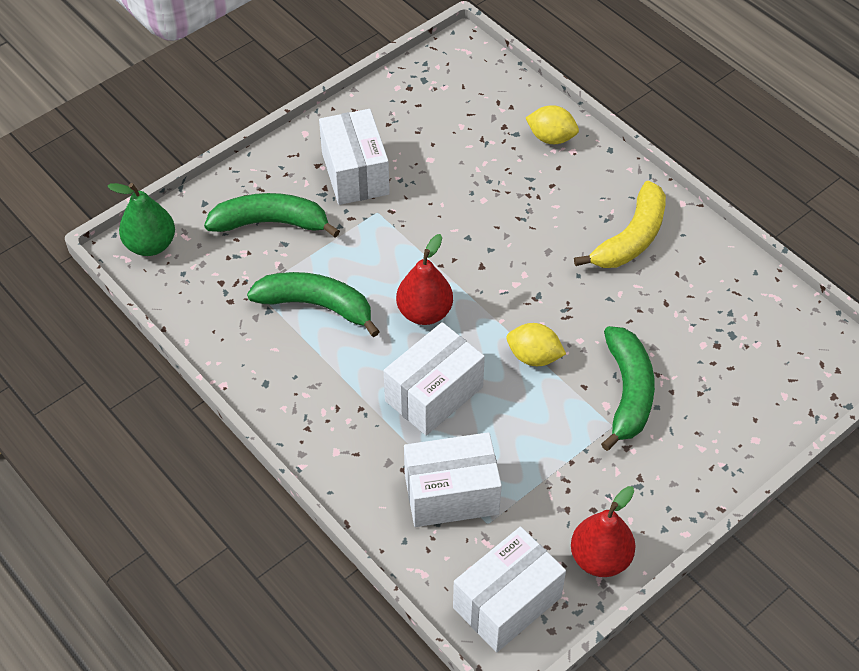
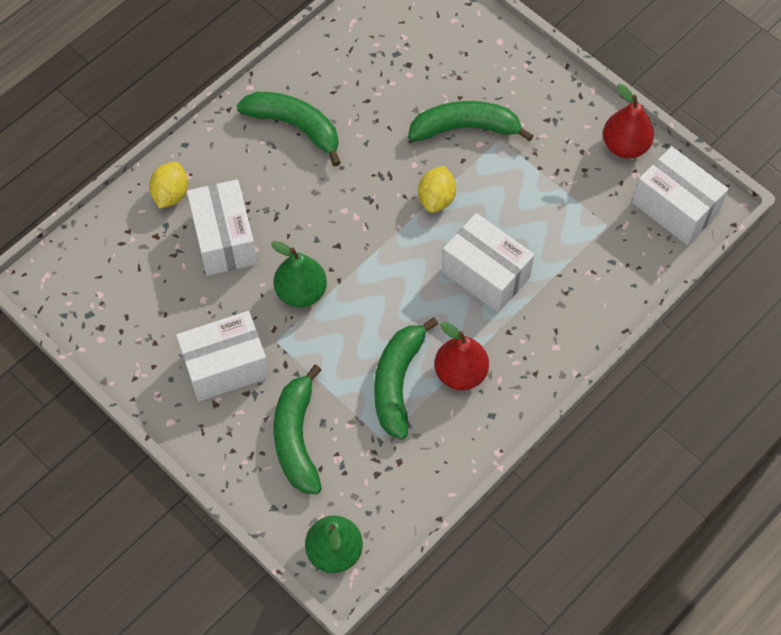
camera: 95 degrees left, 10 degrees up
red pear [396,234,453,325] -> red pear moved to [434,321,489,391]
white box [404,432,502,527] -> white box moved to [187,179,257,276]
yellow banana [574,181,666,268] -> green banana [237,92,341,166]
none -> green pear [271,241,327,308]

